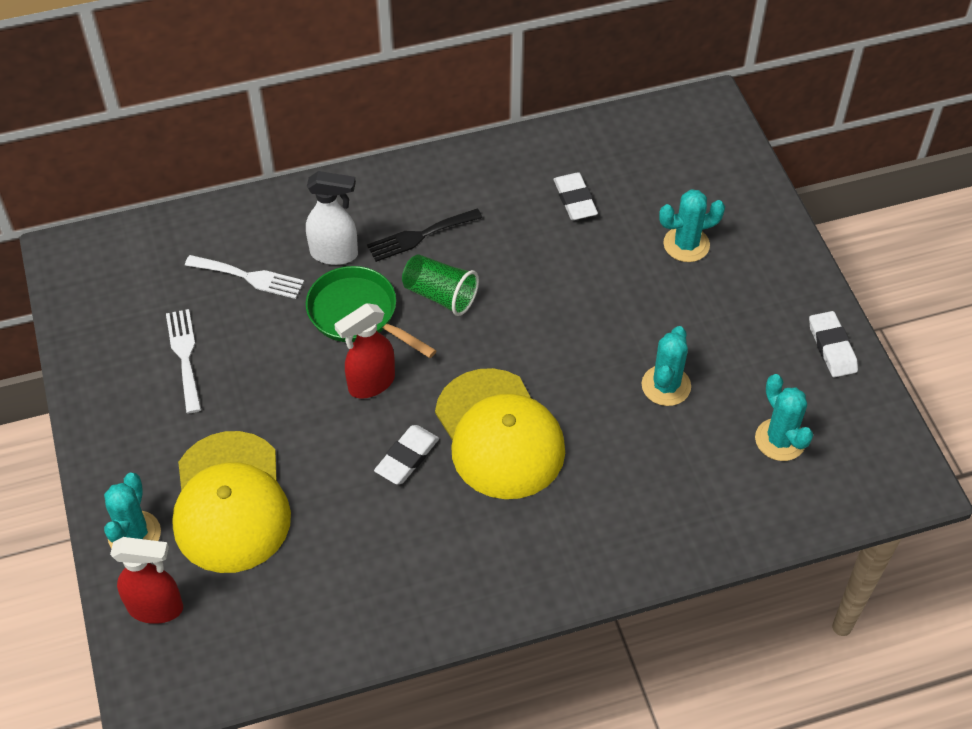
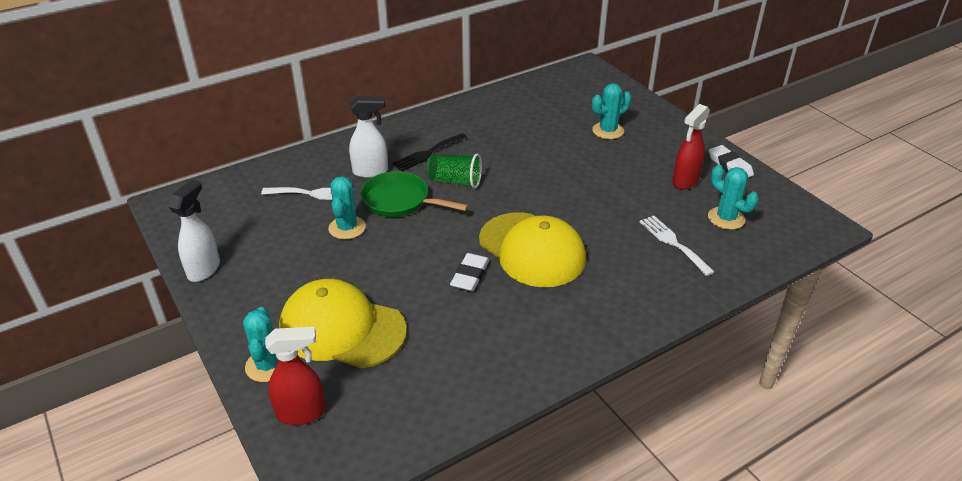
camera: 15 degrees left, 15 degrees down
white fork [166,309,201,413] -> white fork moved to [640,216,714,276]
yellow cap [172,431,291,573] -> yellow cap turned 135 degrees clockwise [279,279,407,369]
red spray bottle [334,303,395,399] -> red spray bottle moved to [672,104,710,190]
white eraser [554,172,598,220] -> none
turquoise cactus [642,326,691,406] -> turquoise cactus moved to [328,176,366,239]
none -> white spray bottle [168,180,220,282]

